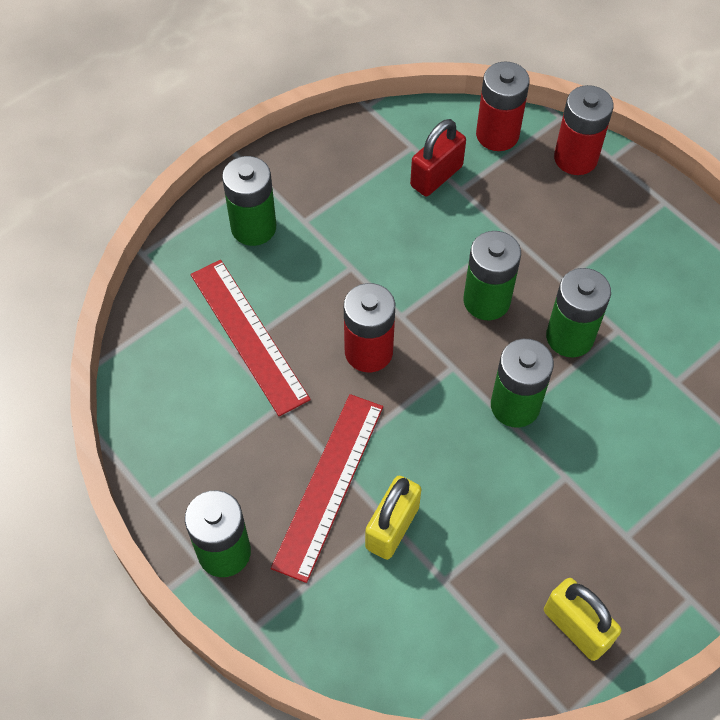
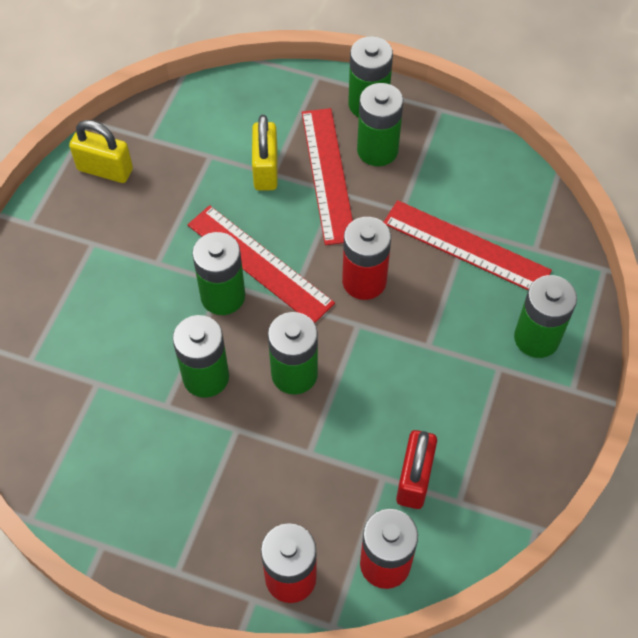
camera: 150 degrees right, 0 degrees up
none -> red ruler [188,205,335,323]
none -> green battery [357,83,403,166]

